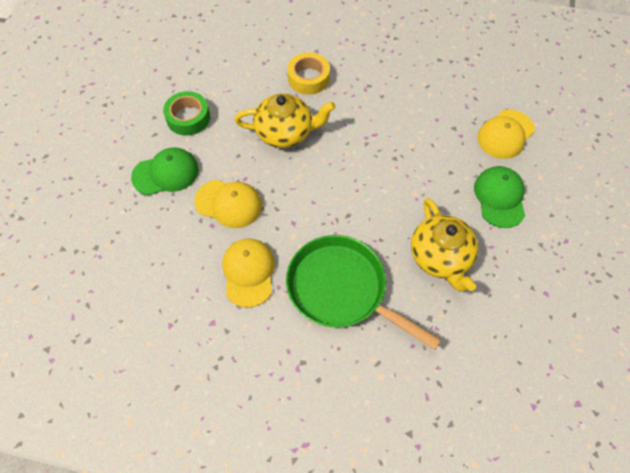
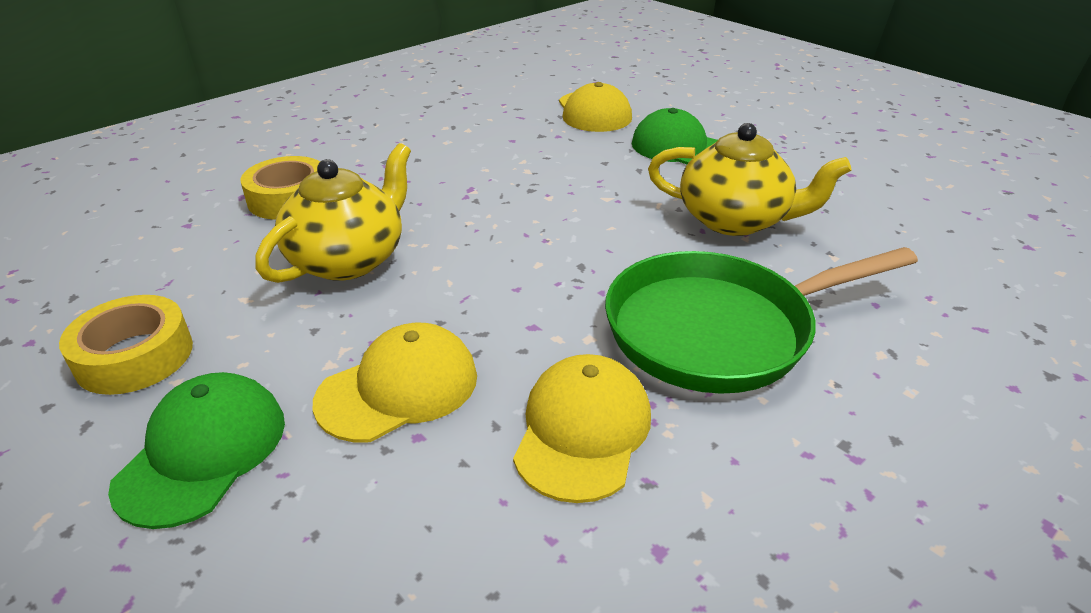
camera: 55 degrees left, 25 degrees down
green tape [163,91,210,136] -> yellow tape [59,295,193,395]
yellow cap [222,238,275,308] -> yellow cap turned 75 degrees clockwise [513,354,651,503]

